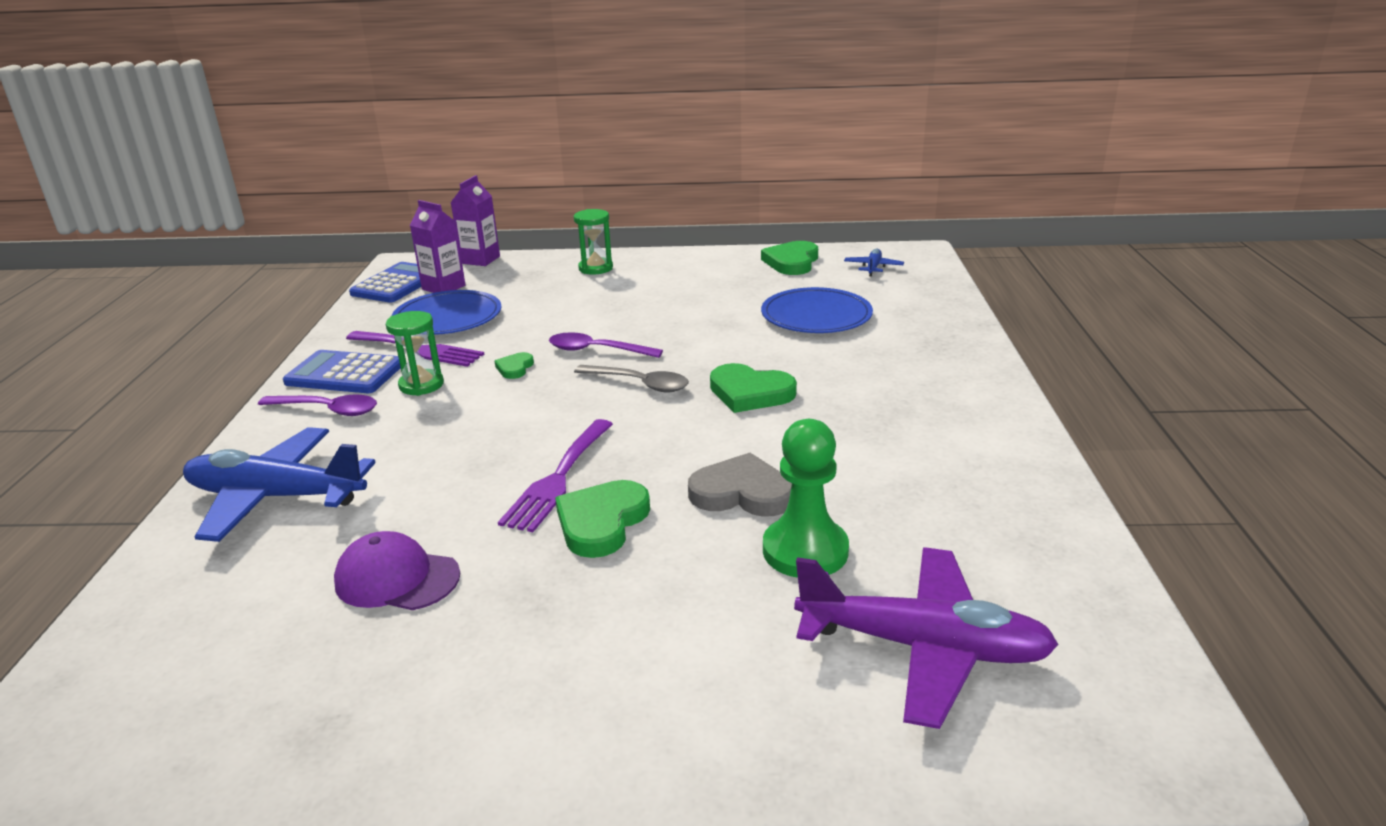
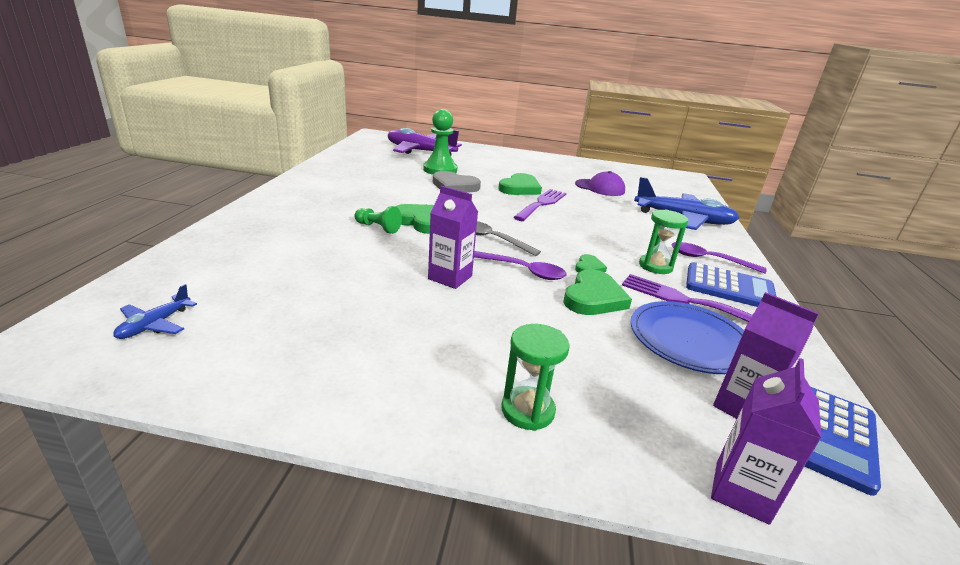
camera: 175 degrees left, 0 degrees up
green heart [761,241,818,275] -> green heart moved to [563,269,632,315]
blue plate [761,287,873,333] -> none
none -> green pawn [355,206,402,234]
none -> purple carton [428,186,478,289]

